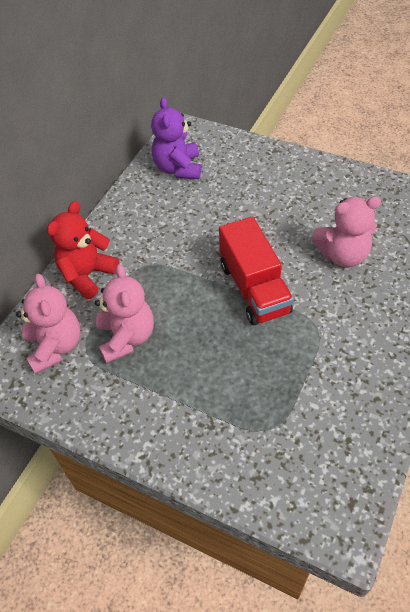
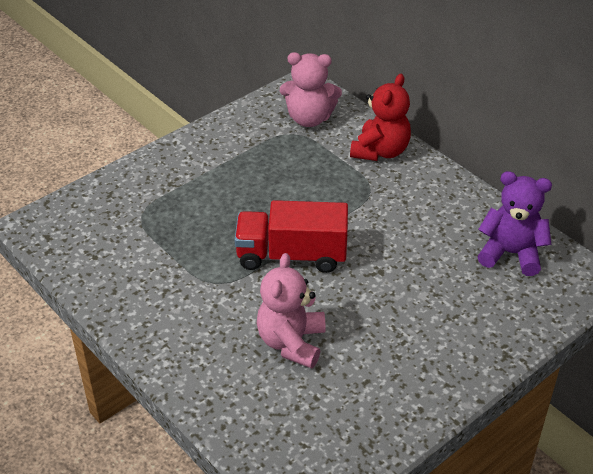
camera: 110 degrees right, 10 degrees down
red teddy bear [47,201,120,299] -> red teddy bear turned 60 degrees clockwise [350,74,411,161]
pink teddy bear [95,264,154,363] -> none

